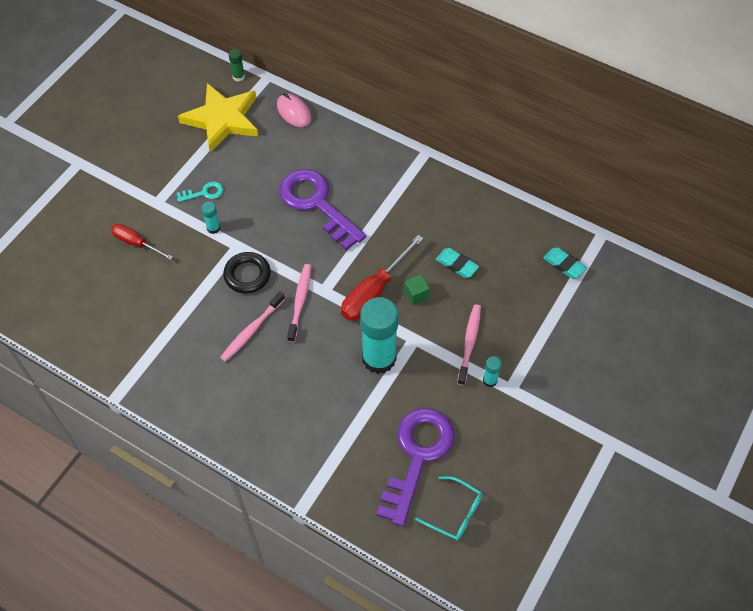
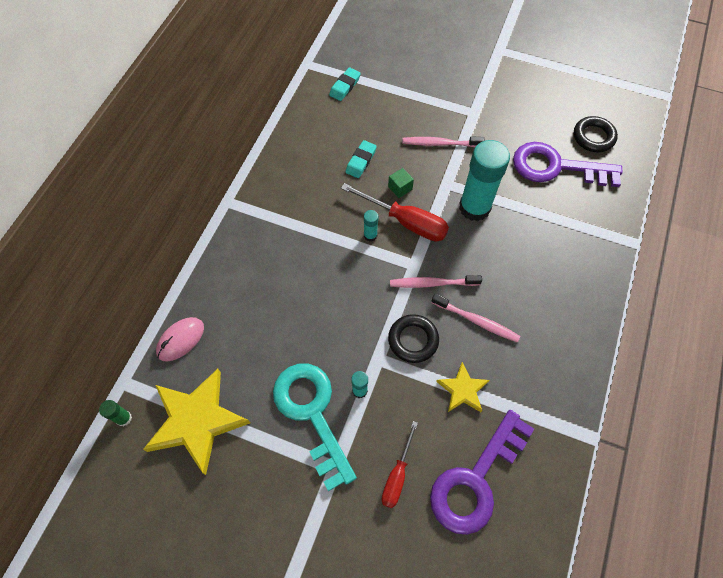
camera: 100 degrees left, 5 degrees up
turquoise key [177,182,223,202] -> turquoise key [273,364,357,491], size x2.32
purple key [279,169,366,250] -> purple key moved to [430,410,534,535]
turquoise glasses [415,476,482,541] -> black ring [574,116,618,152]
turquoise glue stick [483,356,502,387] -> turquoise glue stick moved to [364,210,379,242]
none -> yellow star [436,362,490,412]

